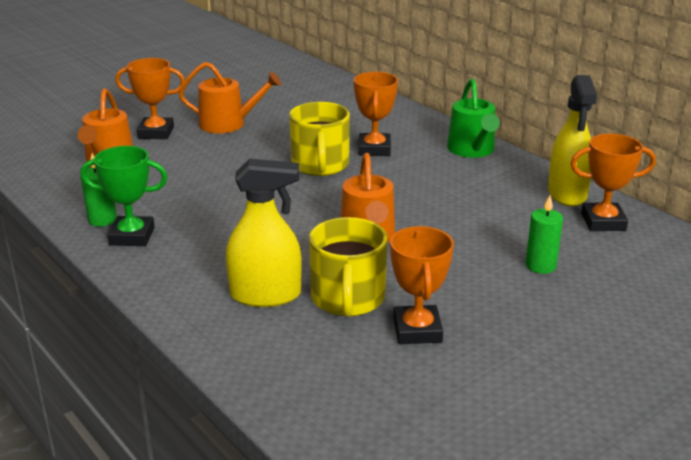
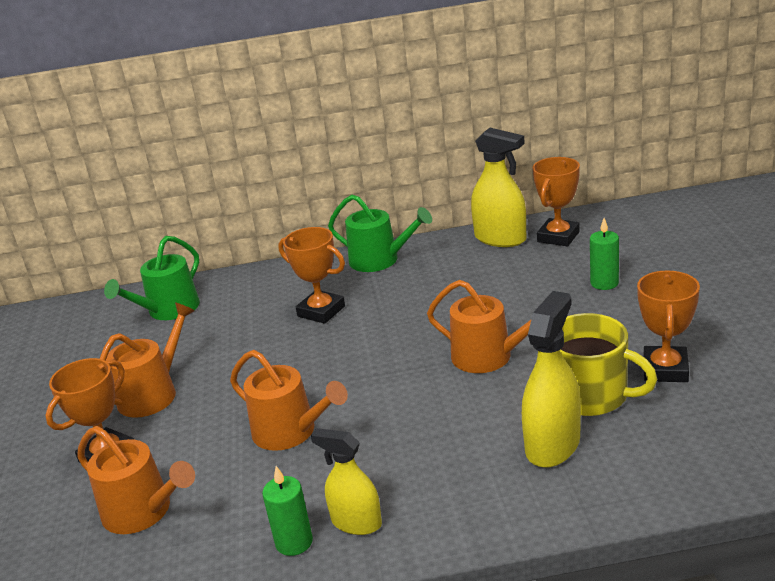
camera: 55 degrees left, 0 degrees up
green trophy [80,146,168,246] -> yellow spray bottle [311,428,382,535]
yellow mug [289,102,350,176] -> none
orange trophy [390,226,454,344] -> orange trophy turned 75 degrees clockwise [637,270,700,382]
none -> green watering can [104,236,200,320]
none -> orange watering can [230,350,348,451]

